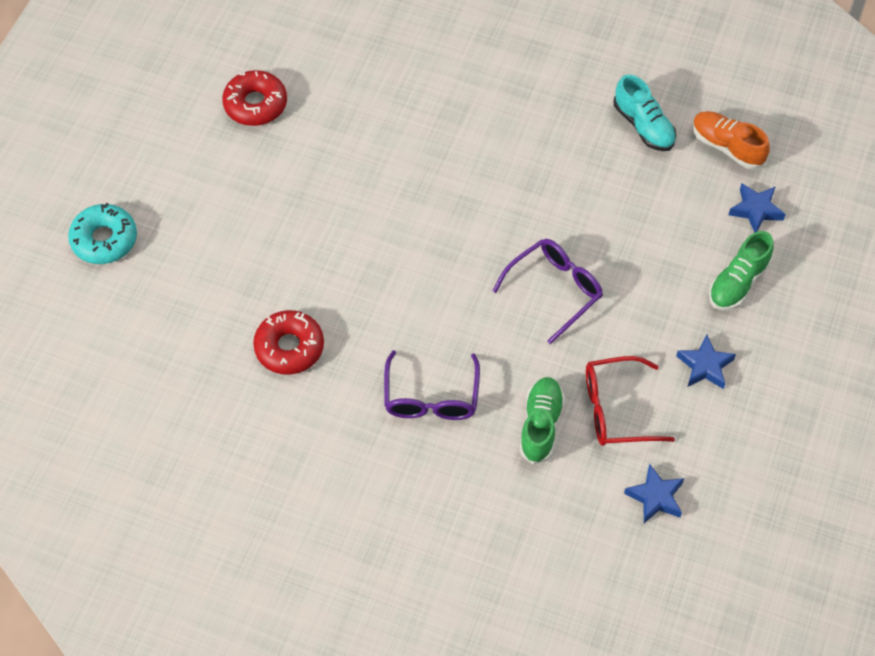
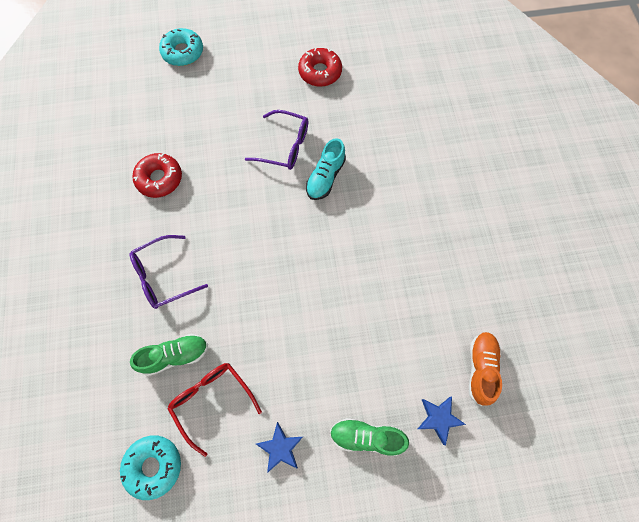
camera: 60 degrees right, 10 degrees up
purple glasses [493,239,603,344] -> purple glasses moved to [245,110,308,170]
turquoise shoe [614,75,676,151] -> turquoise shoe moved to [306,138,346,200]
blue star [624,464,684,523] -> turquoise donut [120,436,181,500]

